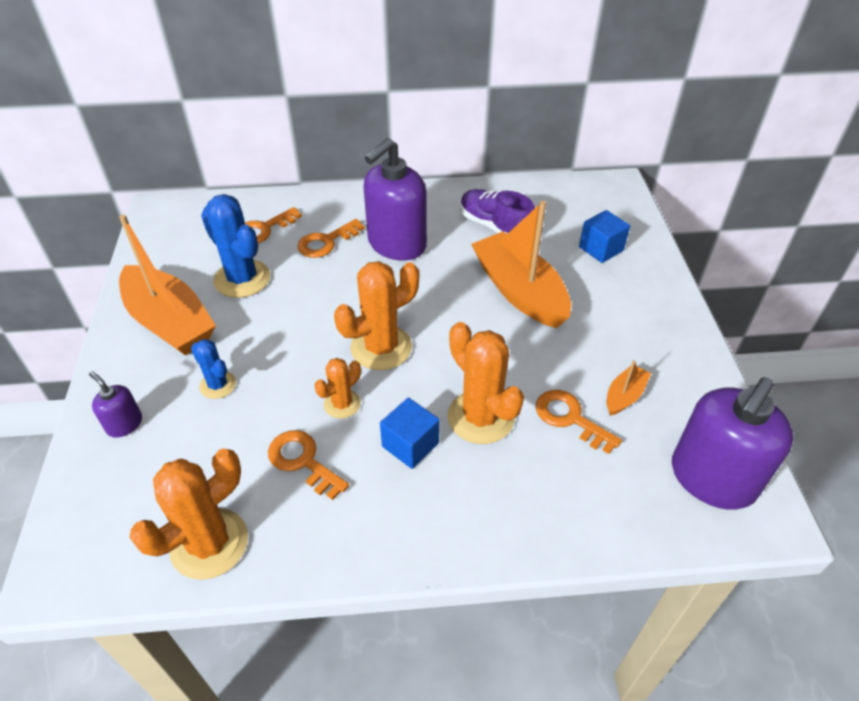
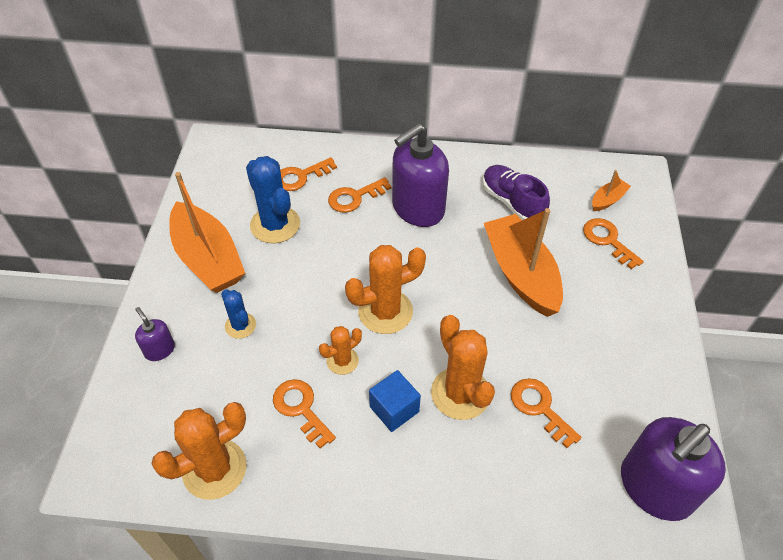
camera: 10 degrees right, 5 degrees up
blue cube [579,210,630,263] -> orange key [583,218,644,269]
orange boat [607,360,651,416] -> orange boat moved to [592,170,631,211]

